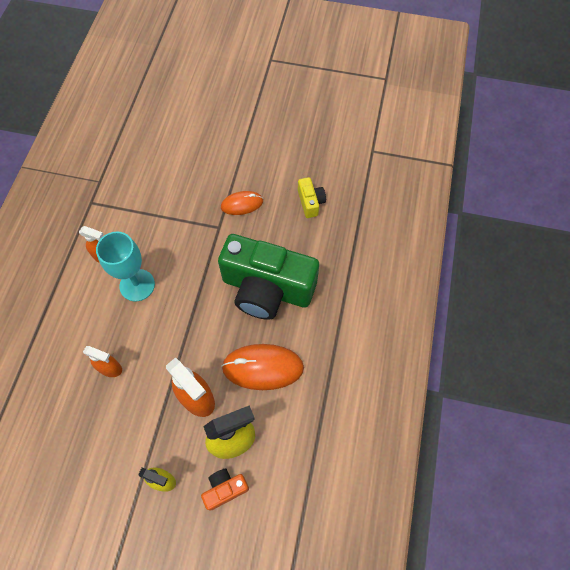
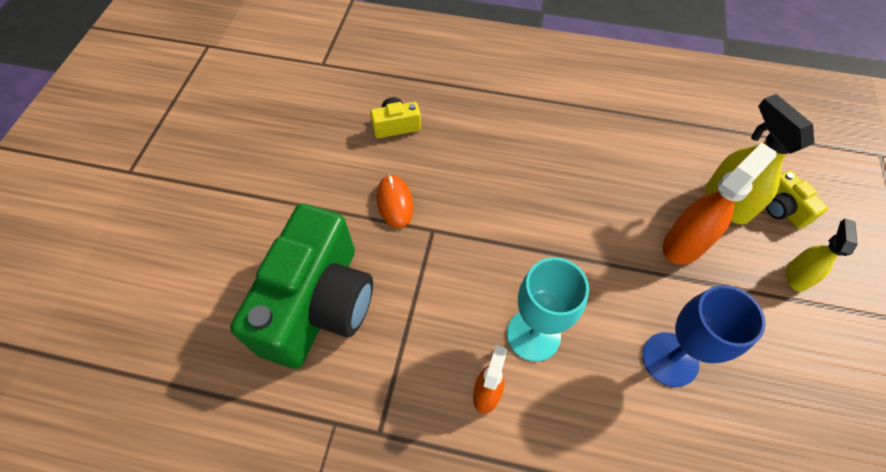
camera: 90 degrees left, 5 degrees down
orange spray bottle [83,346,122,377] -> blue goblet [642,285,766,387]
orange camera [201,469,249,511] -> yellow camera [766,170,828,229]
green camera [218,234,319,320] -> green camera moved to [230,204,373,368]
orange mouse [221,344,304,390] -> none

